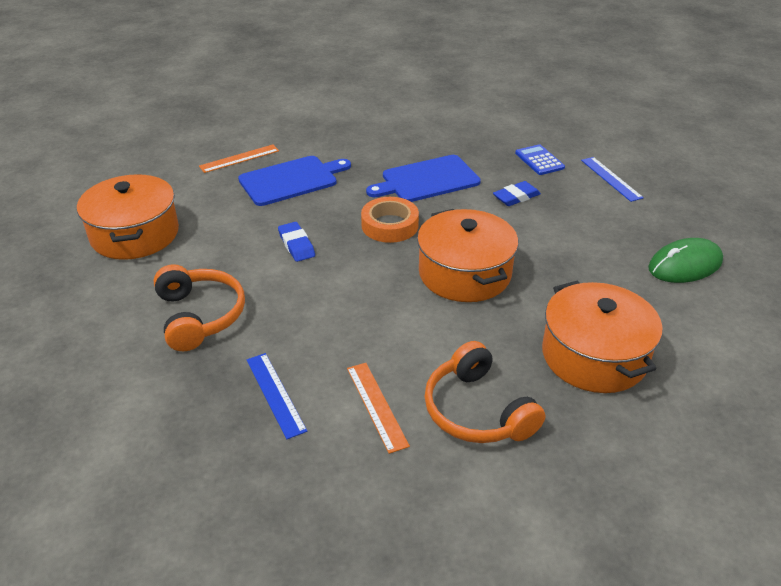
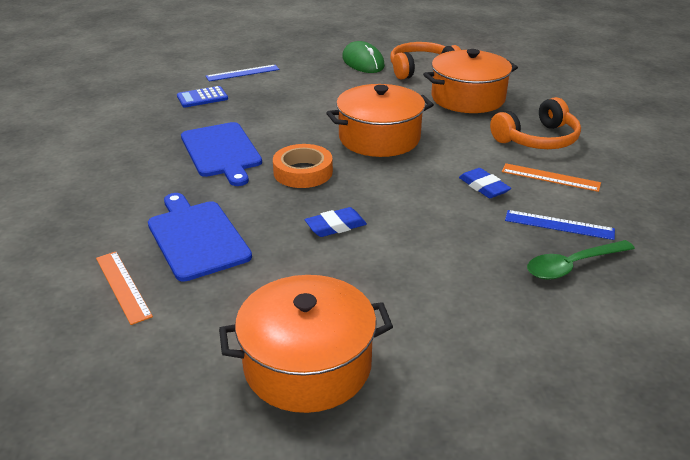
camera: 90 degrees left, 5 degrees down
orange headphones [154,264,245,351] -> orange headphones moved to [390,42,461,79]
blue ruler [247,353,307,439] -> blue ruler turned 45 degrees clockwise [505,210,615,240]
orange ruler [347,363,410,454] -> orange ruler turned 45 degrees clockwise [502,163,601,192]
blue eraser [493,181,541,206] -> blue eraser moved to [459,168,511,198]
none -> green spoon [527,240,635,280]

